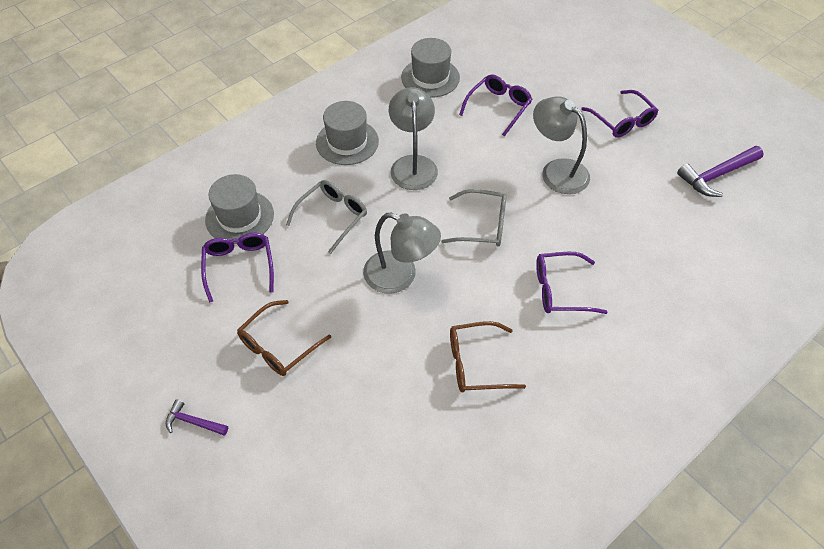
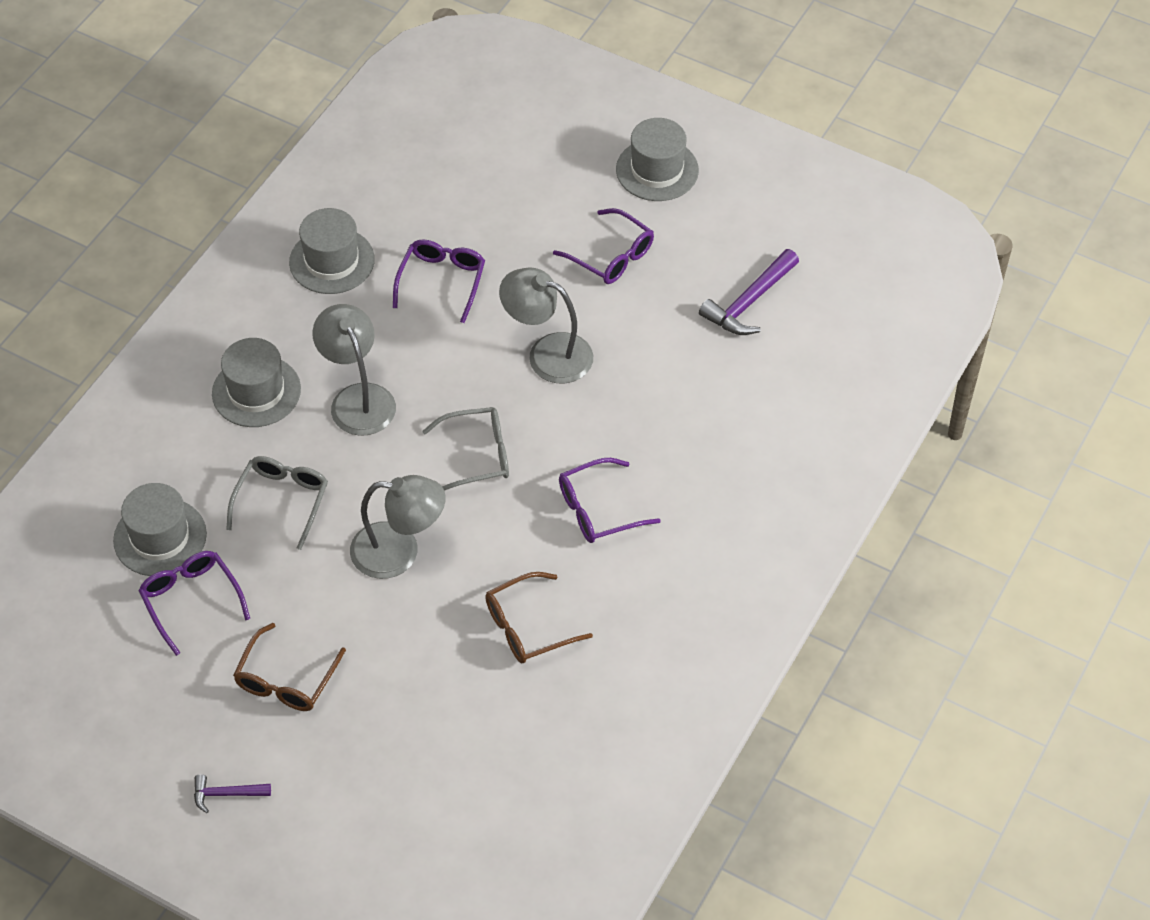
camera: 20 degrees left, 0 degrees up
none -> grey hat [616,118,699,201]

